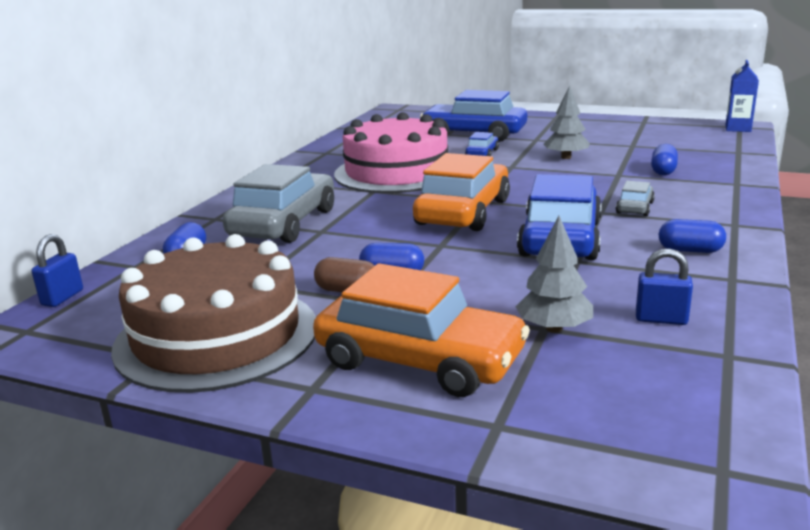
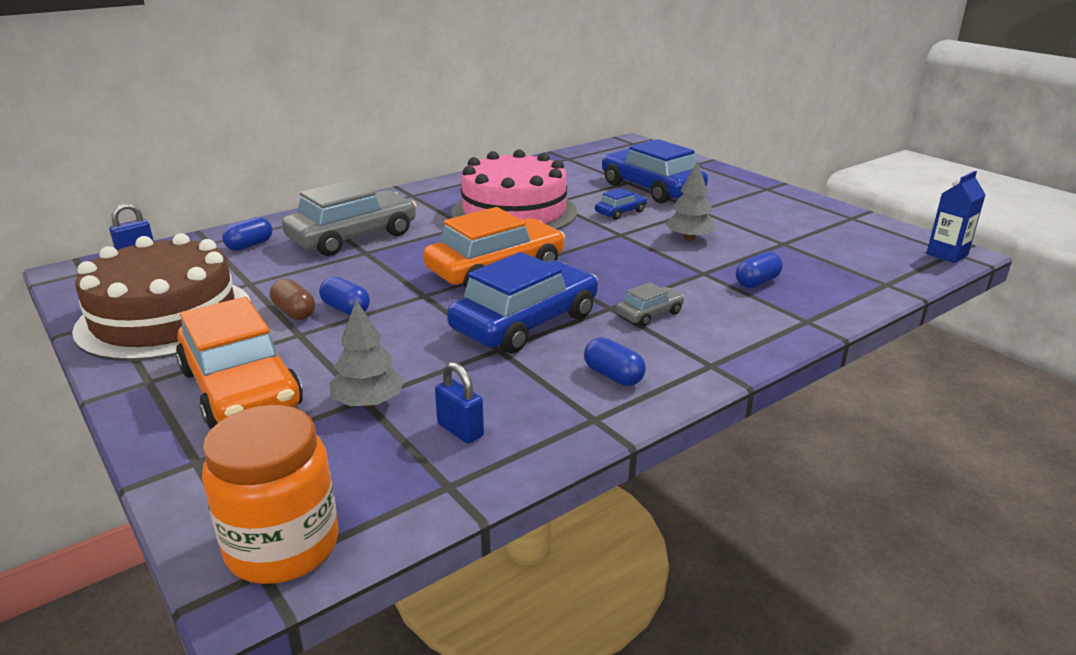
camera: 30 degrees right, 5 degrees up
none -> orange jar [202,405,339,584]

